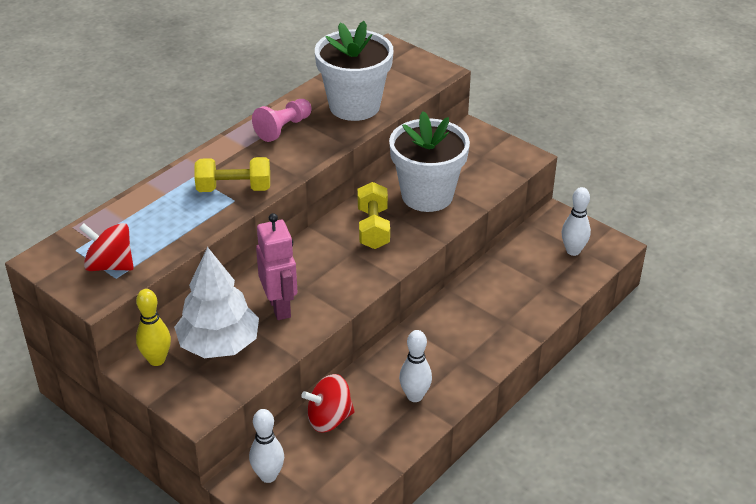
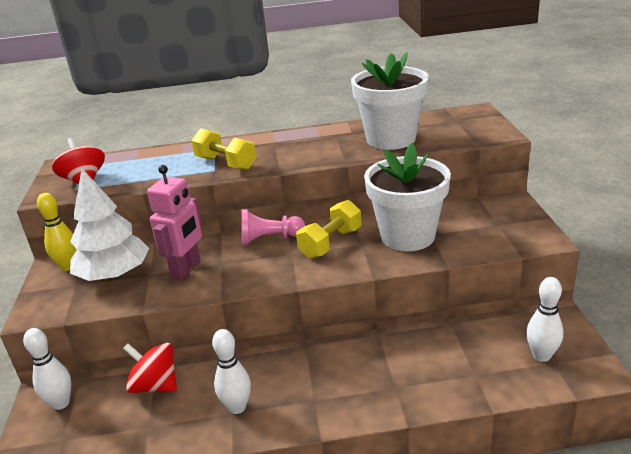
camera: 45 degrees right, 10 degrees down
pink pawn [252,99,312,142] -> pink pawn moved to [241,209,305,245]

